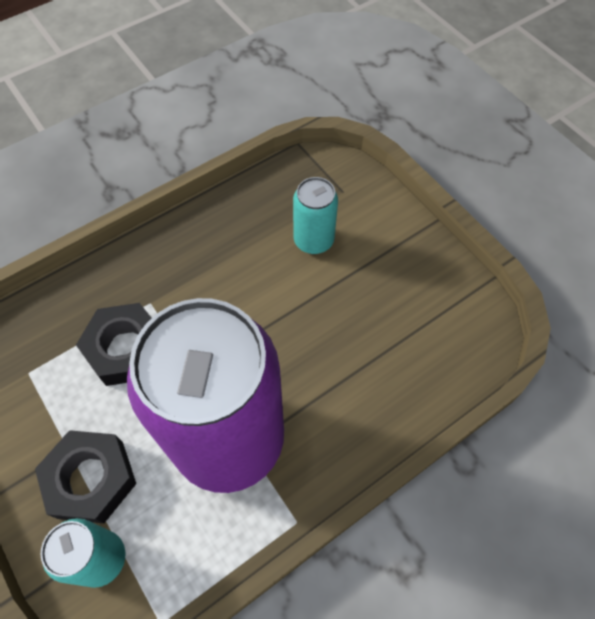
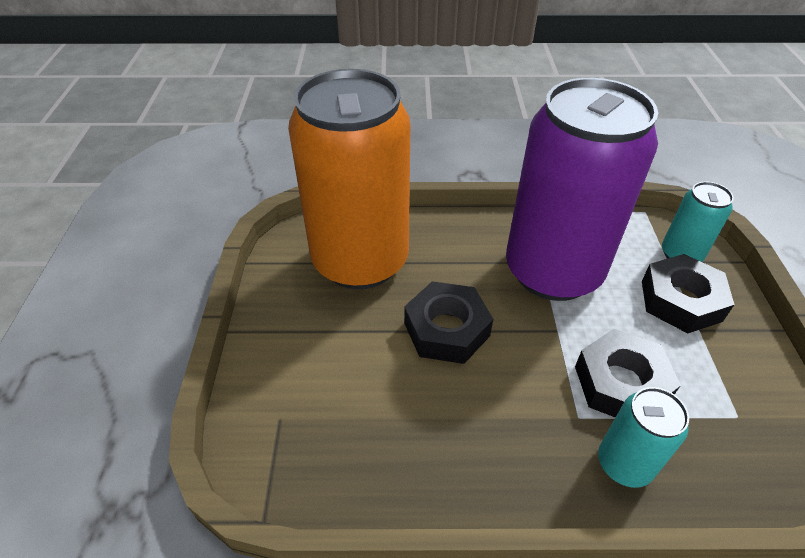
camera: 145 degrees left, 15 degrees down
turquoise can [293,177,338,254] -> turquoise can moved to [598,387,689,488]
none -> orange can [288,69,410,289]
none -> black nut [404,281,493,364]

